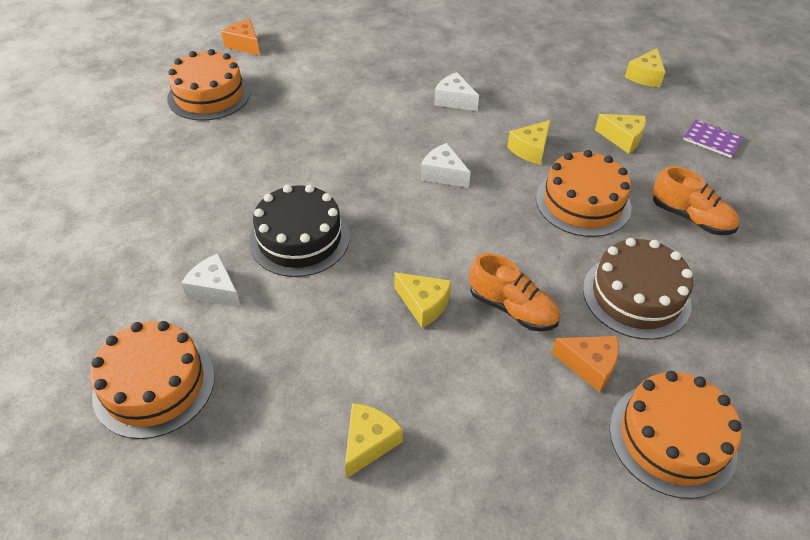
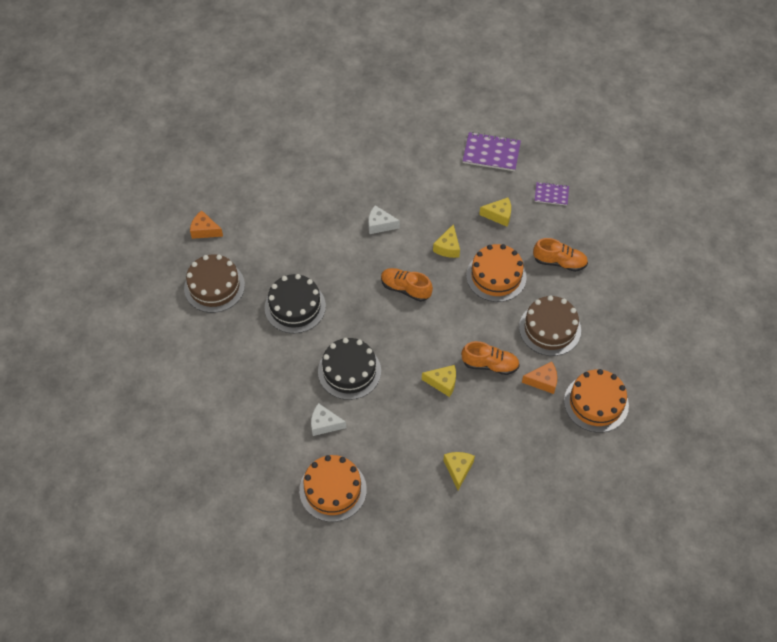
camera: 25 degrees left, 10 degrees up
orange cake [167,49,250,121] -> brown cake [184,254,245,313]
white cheese [421,143,470,188] -> orange shoe [381,268,433,302]
yellow cheese [625,48,665,87] -> purple notebook [463,132,521,171]
none -> black cake [265,274,326,333]

